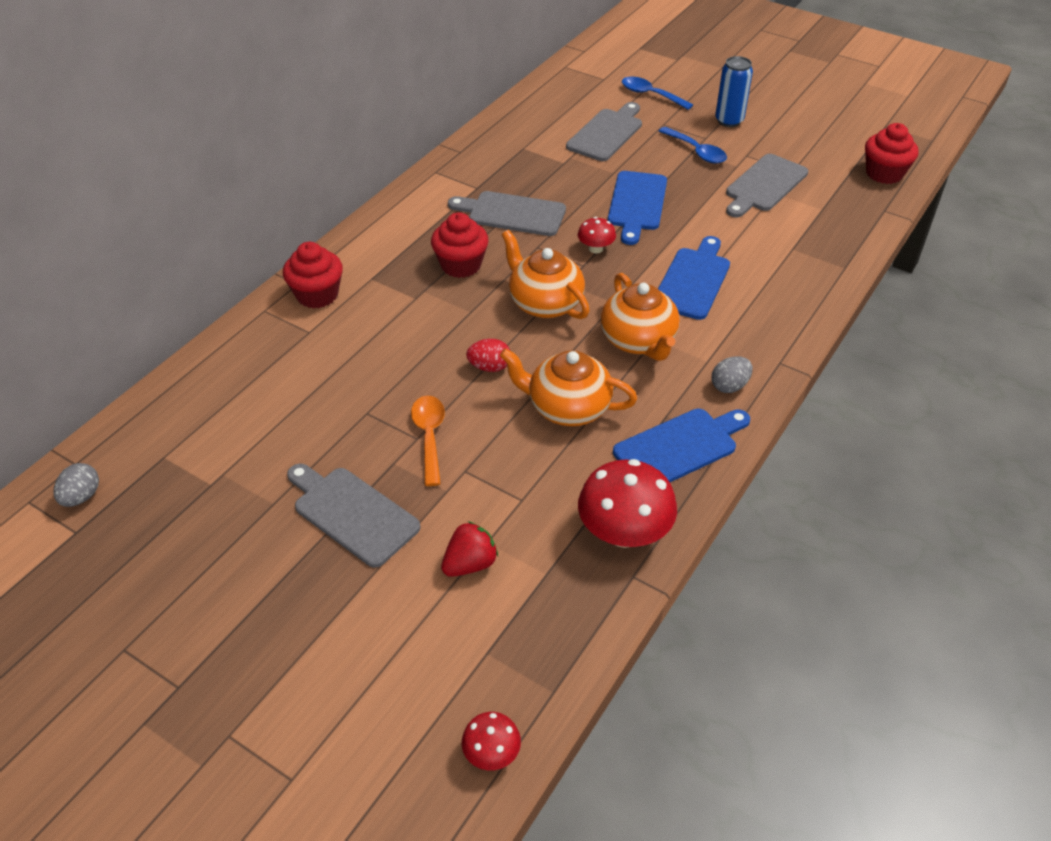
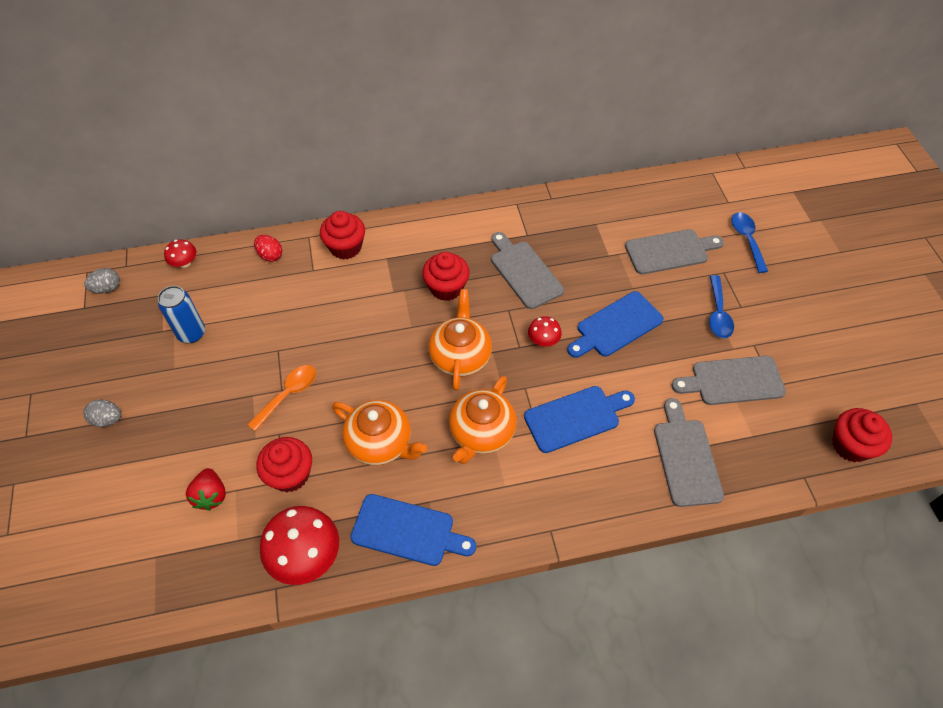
camera: 45 degrees right, 10 degrees up
grey cutting board [287,464,421,568] -> grey cutting board moved to [654,398,724,507]
red strawberry [441,521,498,577] -> red strawberry turned 75 degrees clockwise [186,468,226,511]
red mushroom [462,712,521,770] -> red mushroom moved to [164,239,196,268]
red egg [466,339,510,372] -> red egg moved to [254,235,282,262]
orange teapot [500,348,637,426] -> orange teapot turned 150 degrees clockwise [332,400,427,465]
grey egg [711,356,753,393] -> grey egg moved to [83,399,121,427]
blue can [715,56,753,127] -> blue can moved to [158,286,205,343]
none -> red cupcake [257,437,312,492]

